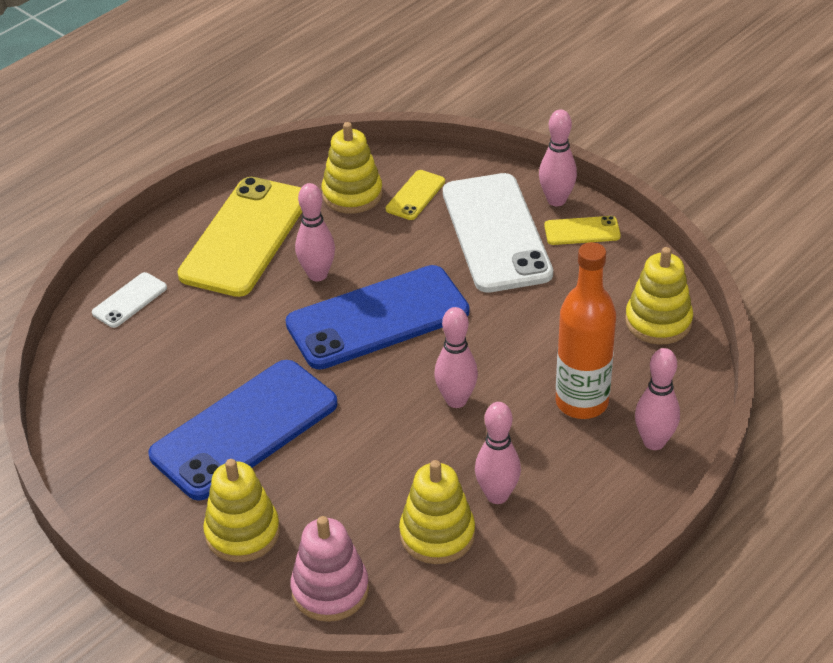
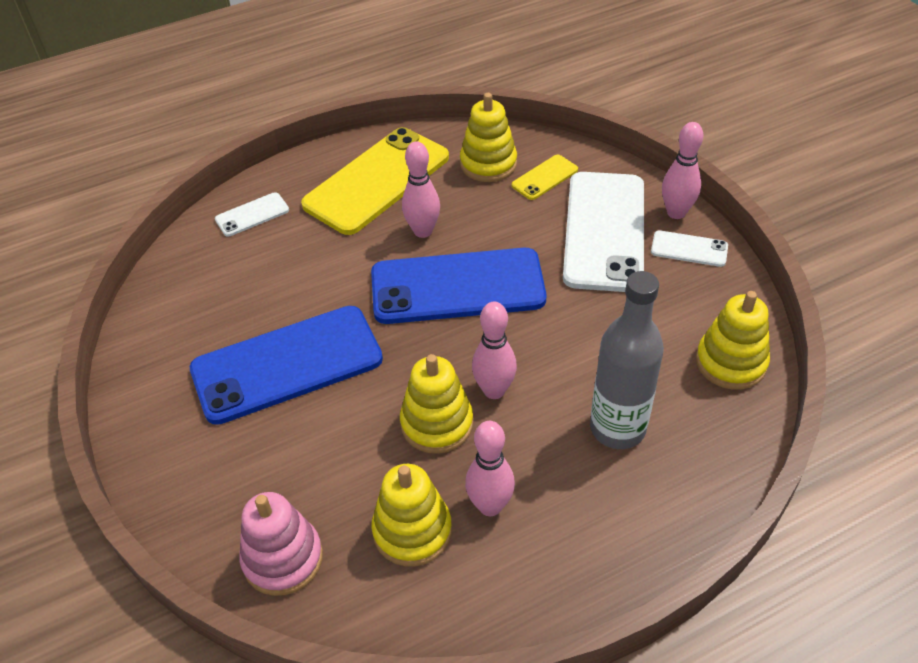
camera: 20 degrees right, 5 degrees up
yellow stacking toy [203,459,280,562] -> yellow stacking toy moved to [400,354,473,454]
yellow phone [544,216,621,245] -> white phone [651,230,728,267]
orange bottle [556,242,616,419] -> grey bottle [590,271,664,449]
pink bowling pin [635,348,680,450] -> none

